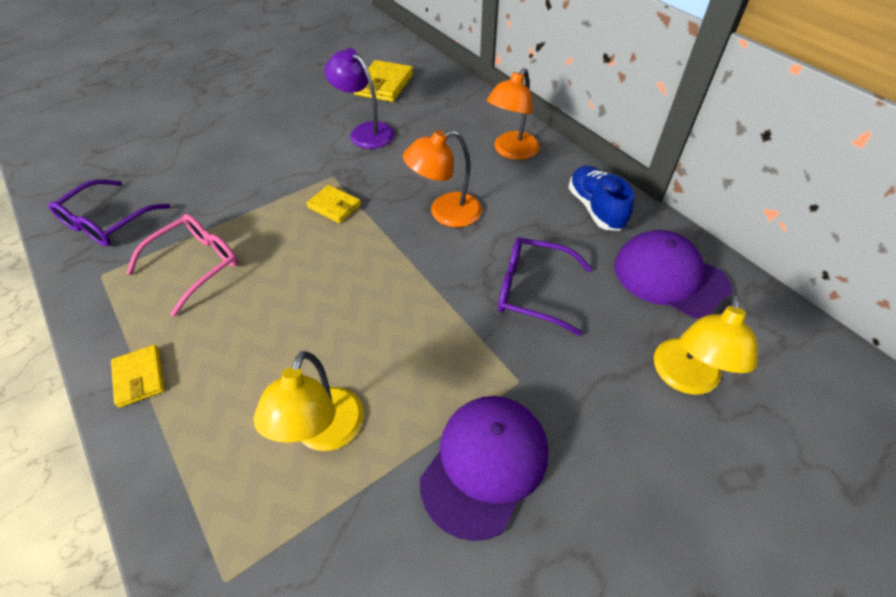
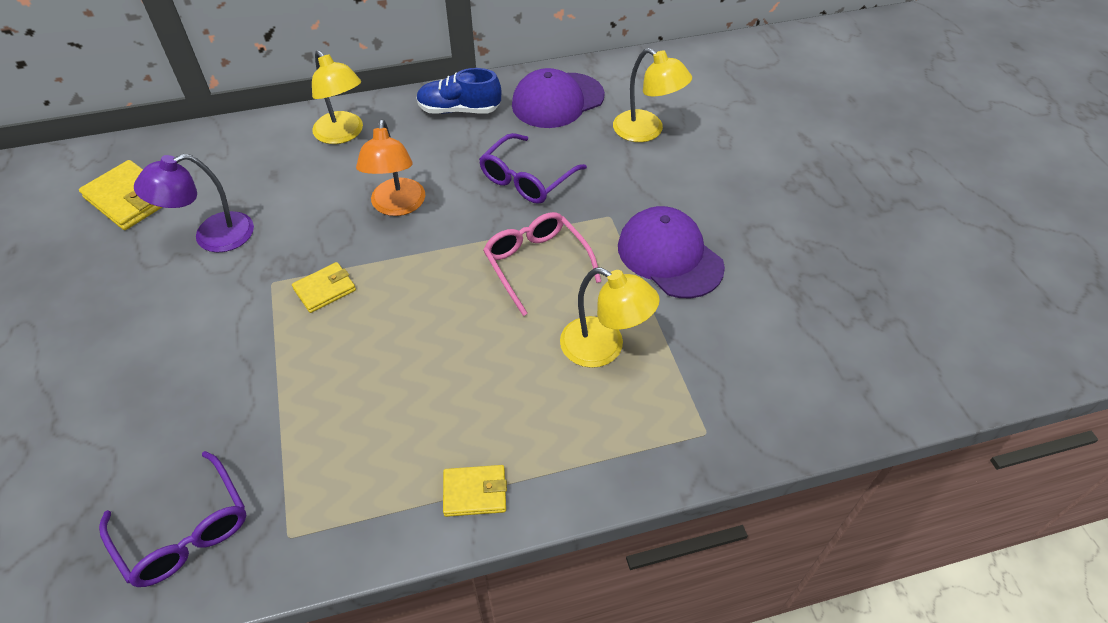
camera: 70 degrees left, 0 degrees up
pink glasses [126,214,238,316] -> pink glasses moved to [483,212,601,316]
orange lamp [487,68,540,160] -> yellow lamp [312,50,363,144]

